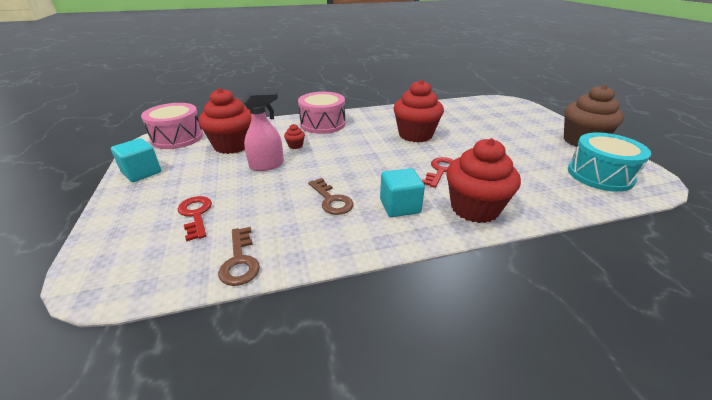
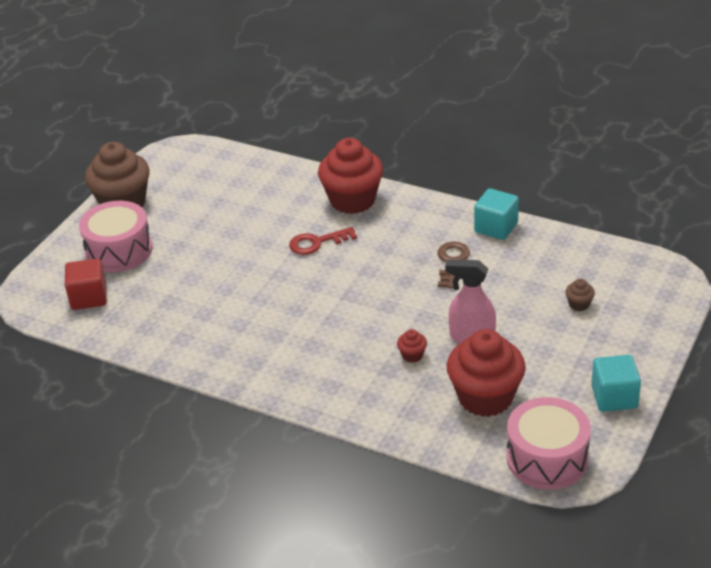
camera: 135 degrees left, 5 degrees up
red key [178,196,212,241] -> brown cupcake [565,279,595,311]
brown key [218,227,260,286] -> none
pink drum [298,92,345,134] -> pink drum moved to [79,201,152,272]
turquoise cube [380,168,425,217] -> turquoise cube moved to [474,188,519,240]
red cupcake [393,80,444,142] -> none
turquoise drum [568,133,651,192] -> none
none -> red cube [65,259,107,310]

